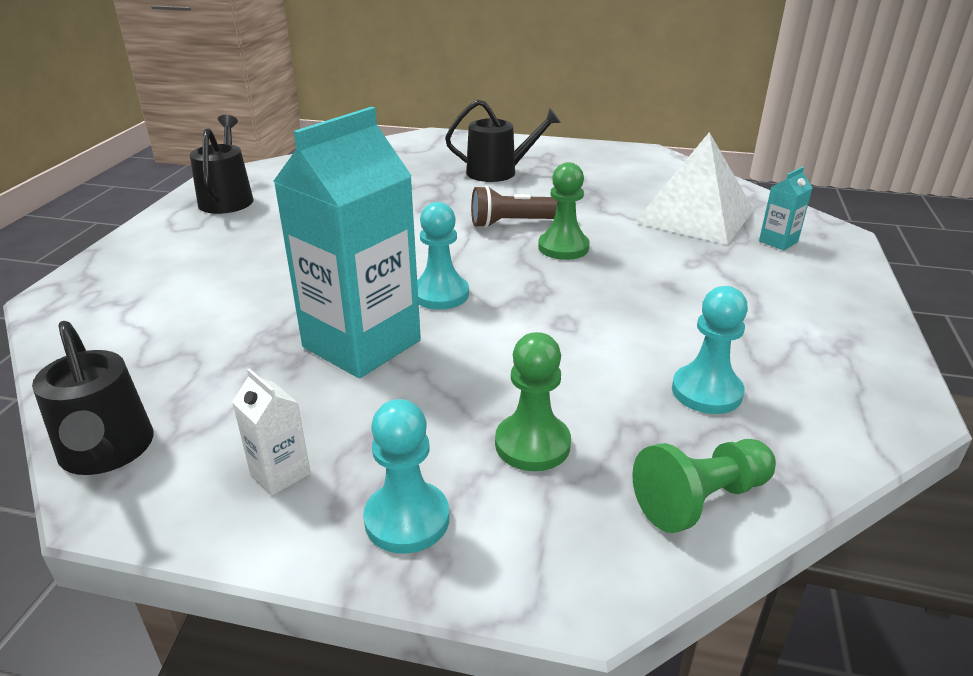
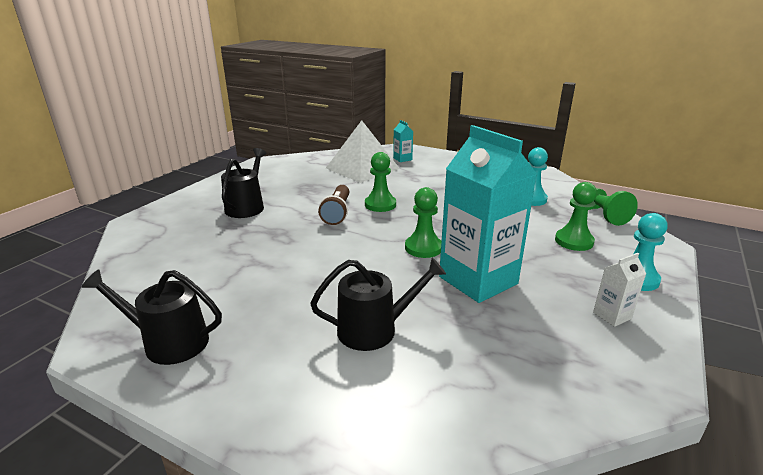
camera: 75 degrees left, 5 degrees down
black watering can [32,321,154,475] -> black watering can moved to [310,258,446,351]
turquoise pawn [417,202,469,310] -> green pawn [405,187,442,258]

